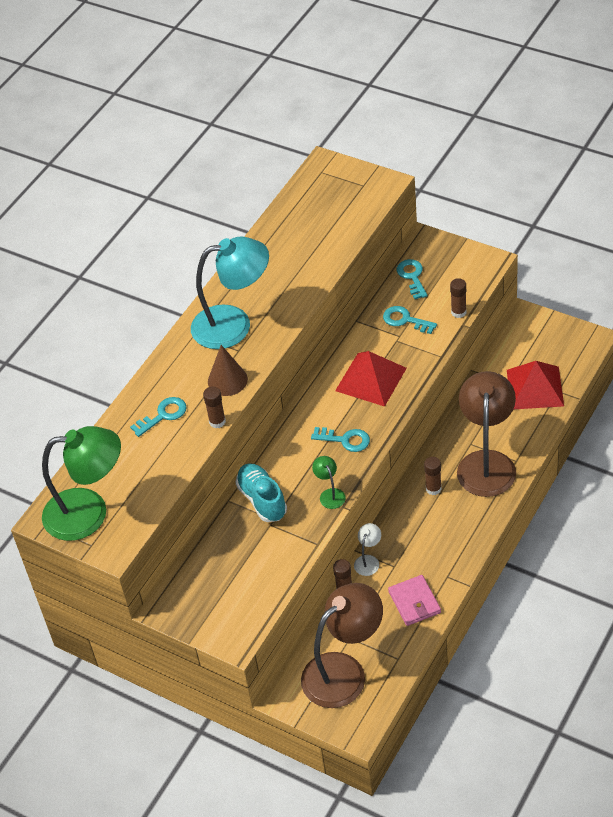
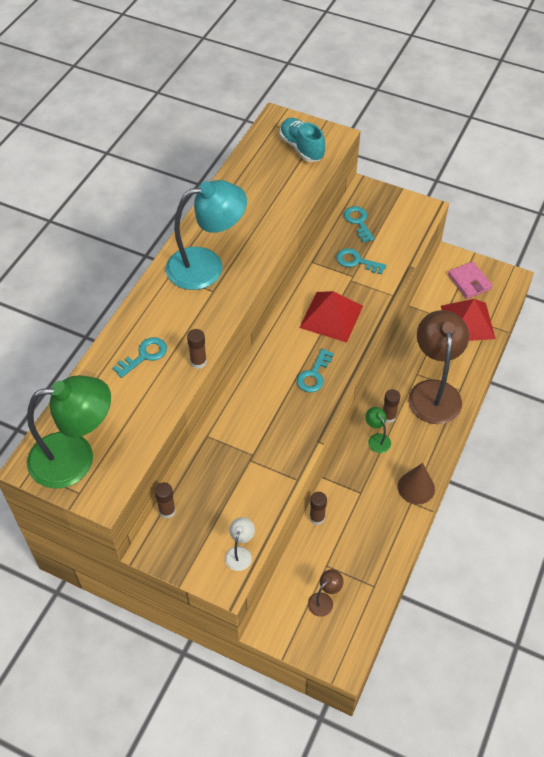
camera: 10 degrees left, 5 degrees up
brown cone [208,345,248,396] -> brown cone moved to [398,463,435,504]
turquoise shoe [236,463,287,522] -> turquoise shoe moved to [280,118,325,162]
brown lamp [301,583,383,708] -> brown lamp [308,569,344,617], size x0.42
turquoise key [311,427,370,452] -> turquoise key turned 105 degrees clockwise [297,348,334,393]
green lamp [312,456,346,509] -> green lamp moved to [365,407,391,453]
white lamp [354,523,381,576] -> white lamp moved to [225,517,255,571]
pink wallet [388,575,441,626] -> pink wallet moved to [448,262,492,299]
brown glue stick [450,278,466,318] -> brown glue stick moved to [154,482,176,519]

